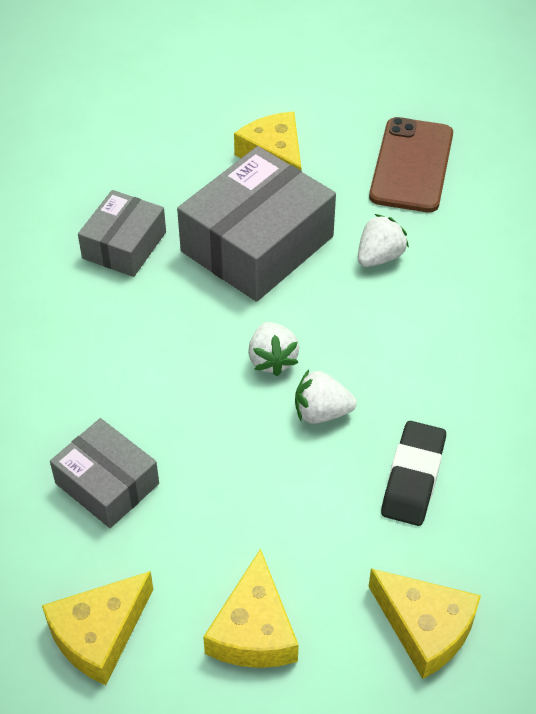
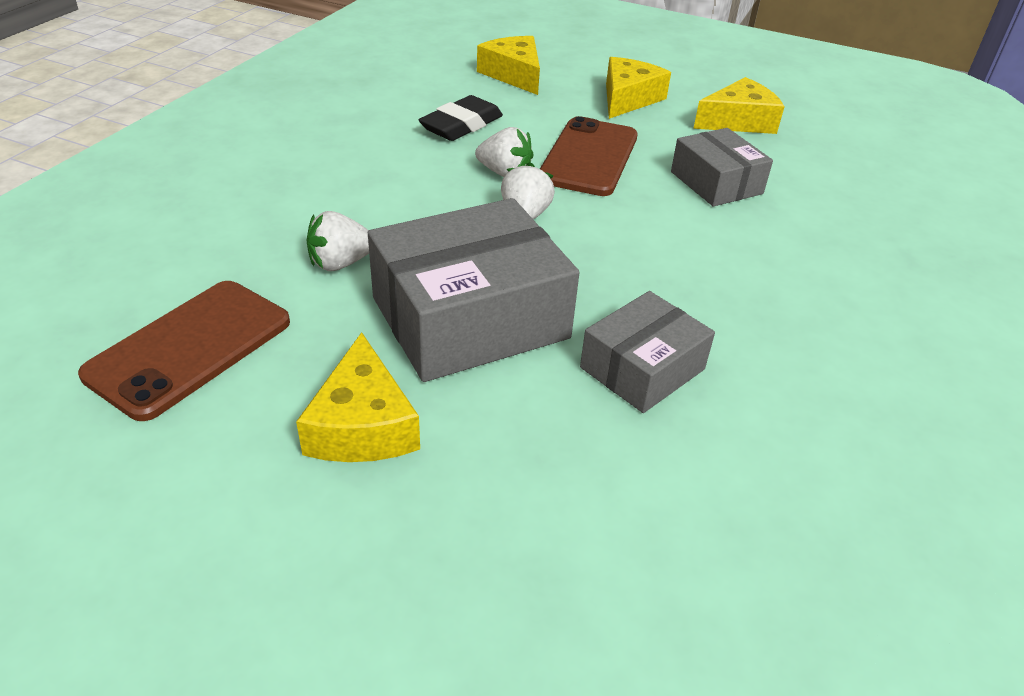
camera: 160 degrees left, 10 degrees down
none -> brown phone [540,116,638,196]

